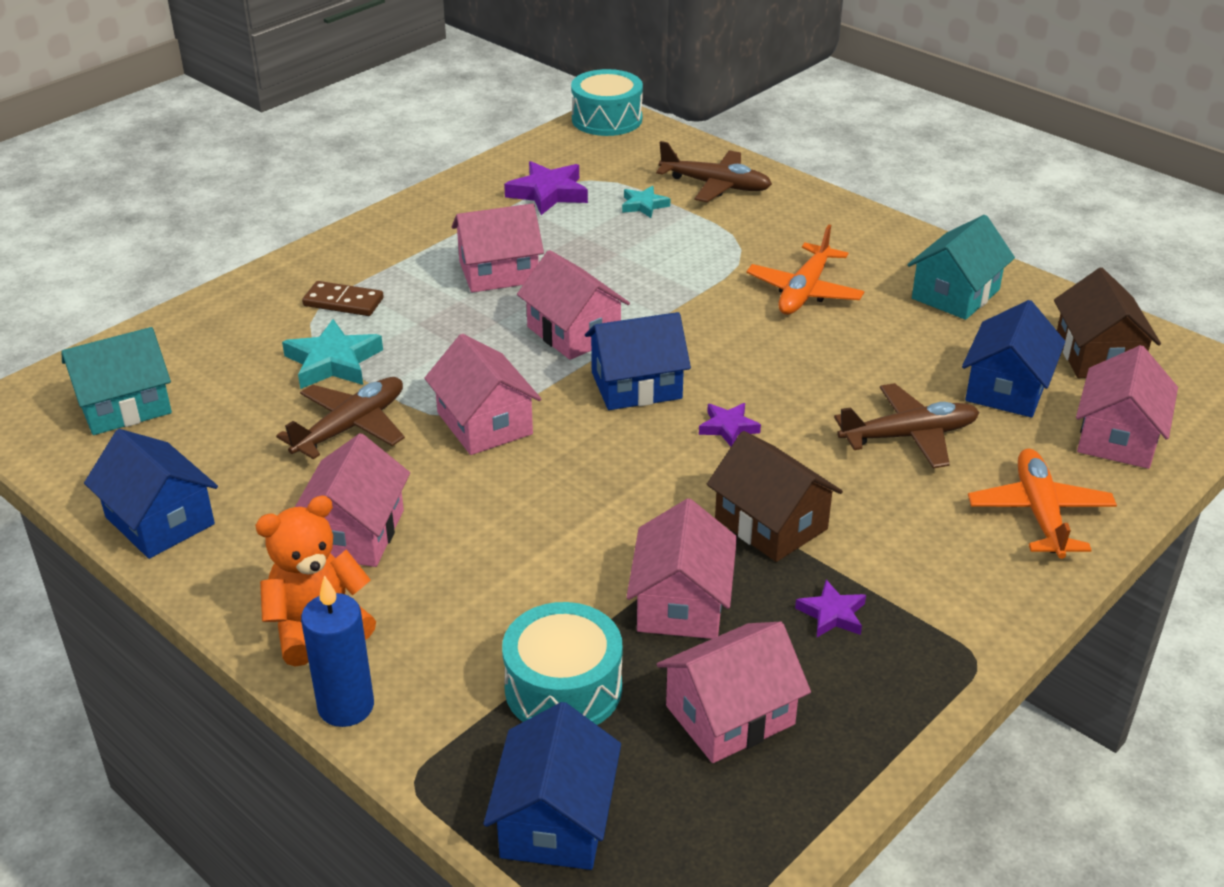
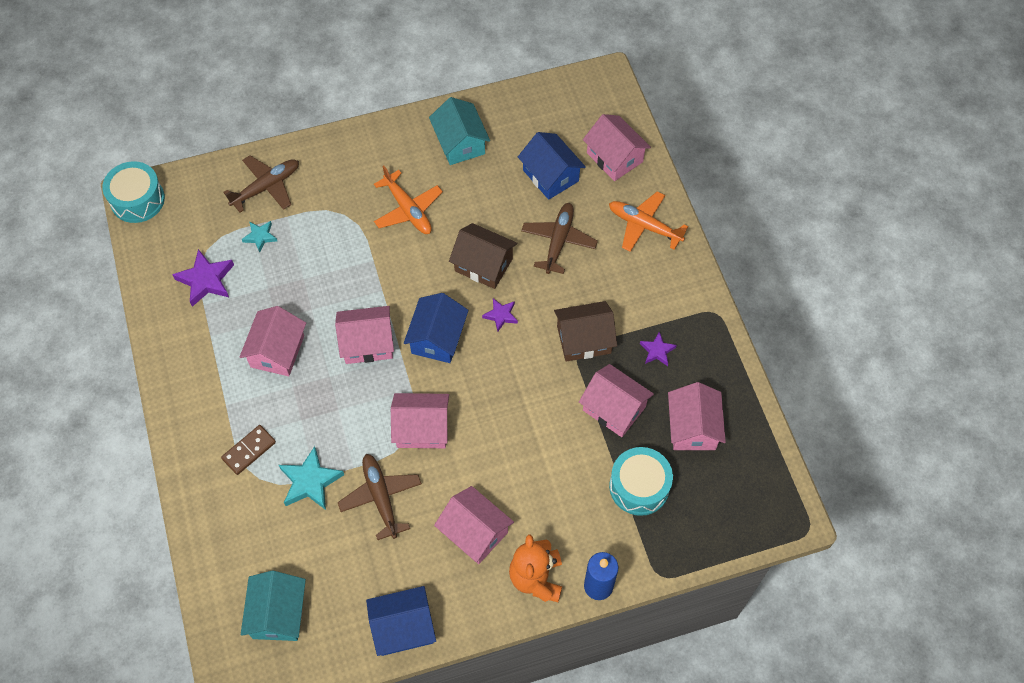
camera: 60 degrees left, 25 degrees up
blue house [483,702,621,870] -> none
brown house [1054,268,1161,378] -> brown house moved to [449,223,518,289]

